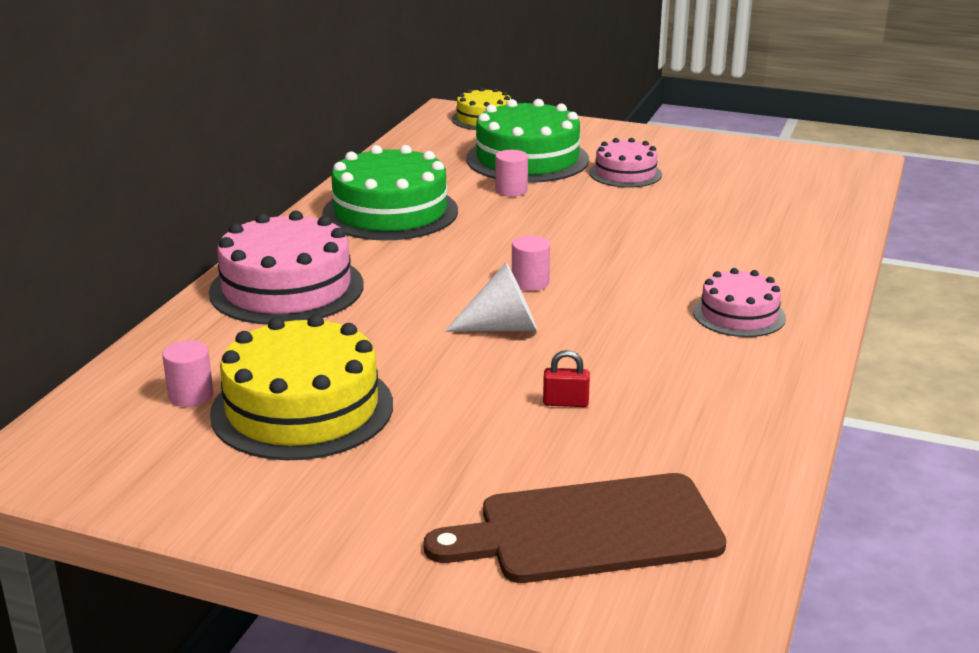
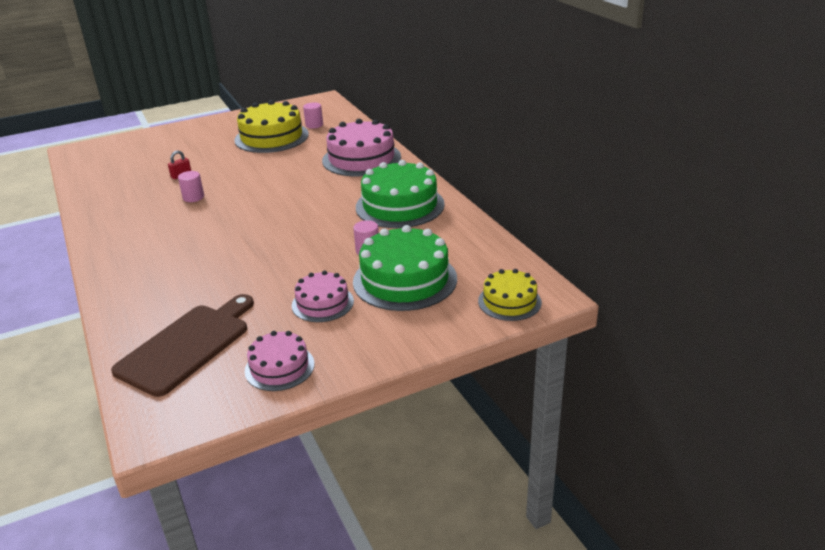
camera: 135 degrees right, 5 degrees up
brown cutting board [424,473,726,583] -> brown cutting board moved to [111,294,254,397]
white cone [445,262,537,332] -> none
pink cylinder [512,236,550,291] -> pink cylinder moved to [178,171,204,202]
pink cake [693,268,786,337] -> pink cake moved to [245,331,315,391]

